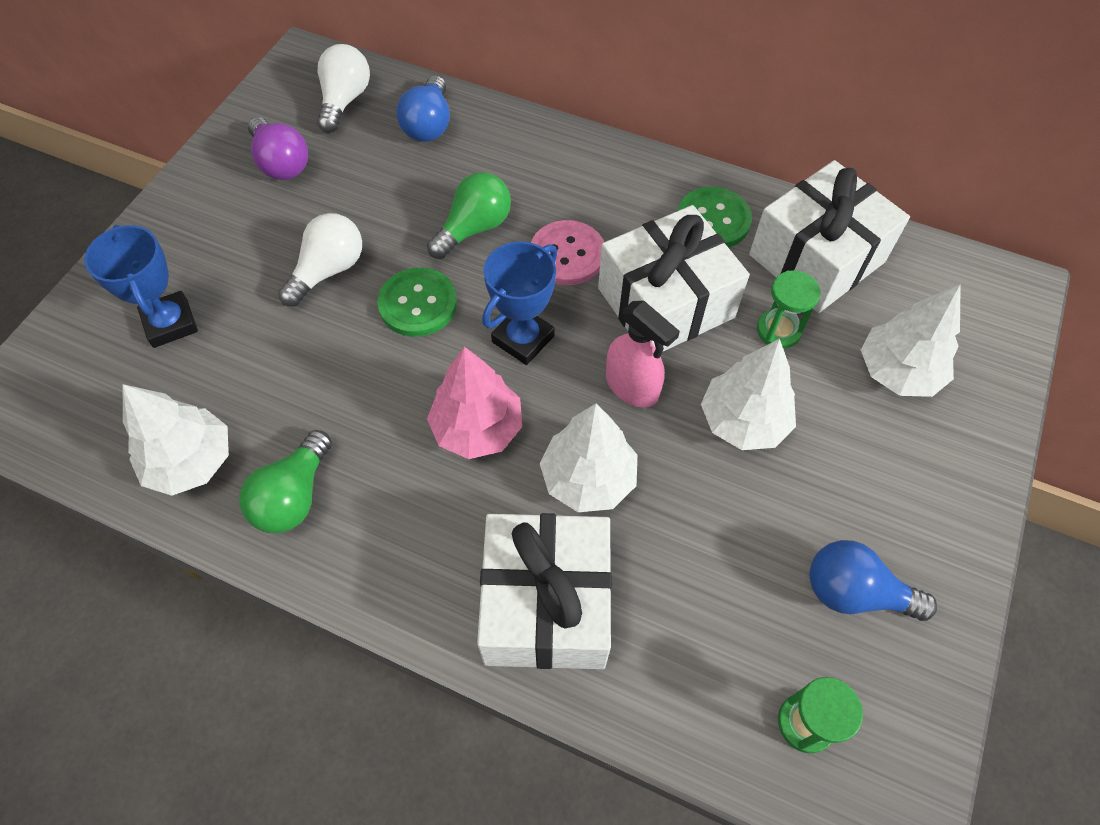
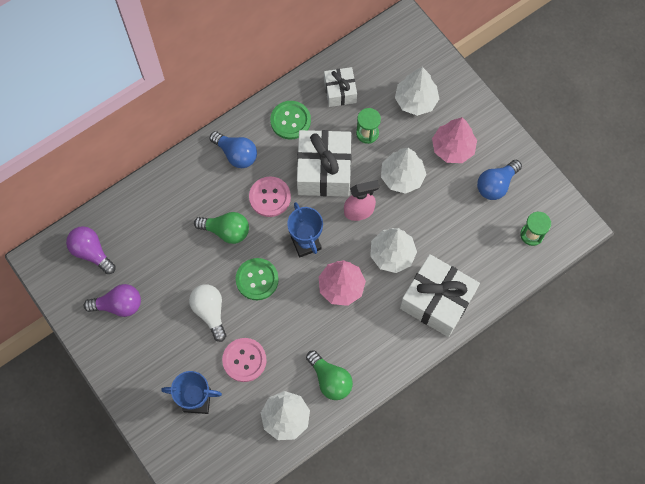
camera: 60 degrees left, 10 degrees up
white light bulb [317,44,370,133] -> purple light bulb [66,226,116,274]
blue light bulb [396,75,450,142] -> blue light bulb moved to [210,131,257,168]
green light bulb [427,172,511,259] -> green light bulb turned 120 degrees clockwise [194,212,249,244]
white gift [749,160,910,313] -> white gift [324,67,357,107], size x0.57
none -> pink button [222,338,267,382]
none -> pink tree [432,117,477,163]

